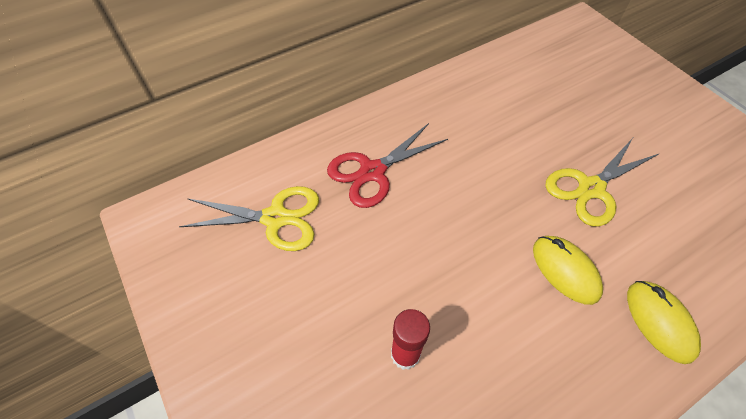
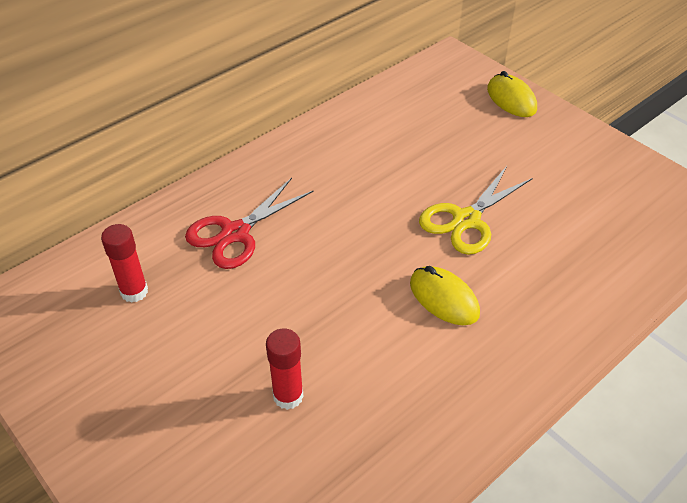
camera: 10 degrees left, 10 degrees down
yellow scissors [179,186,319,251] -> red glue stick [101,224,148,303]
yellow mouse [627,281,701,364] -> yellow mouse moved to [487,71,537,117]

